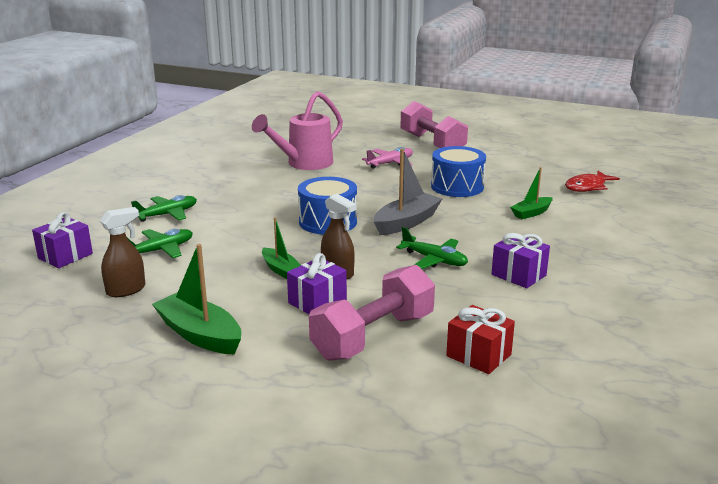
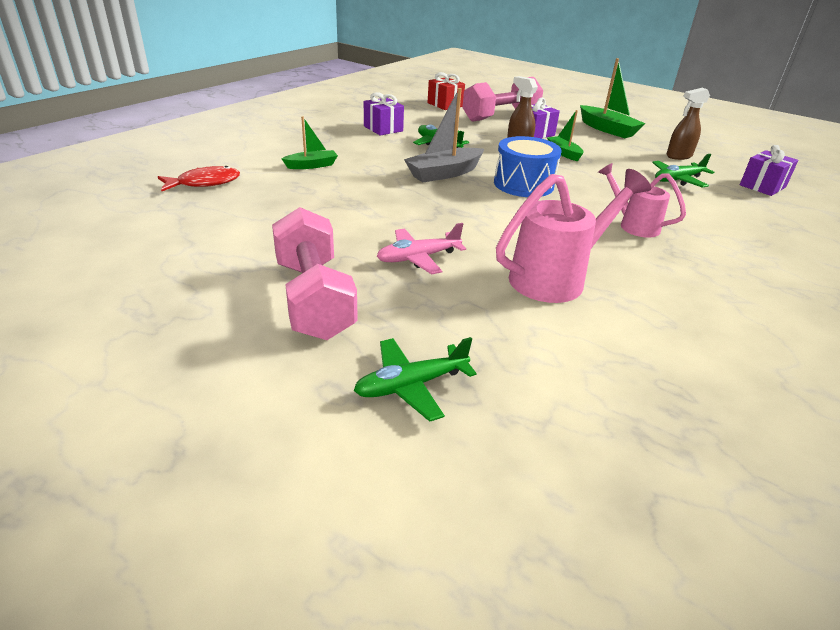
camera: 170 degrees left, 10 degrees up
green plane [131,195,197,222] -> green plane moved to [354,337,477,422]
blue drum [431,146,486,197] -> none
none -> pink watering can [598,163,686,238]

